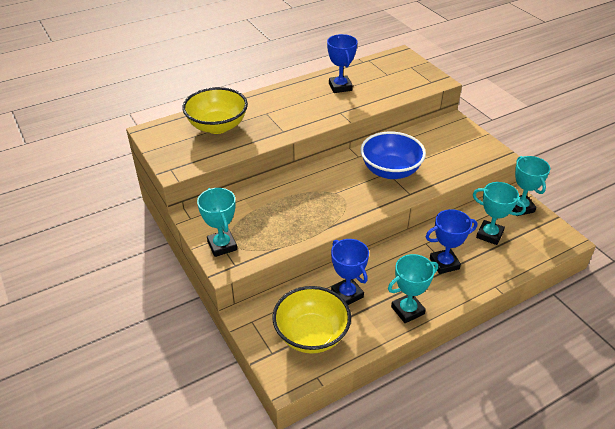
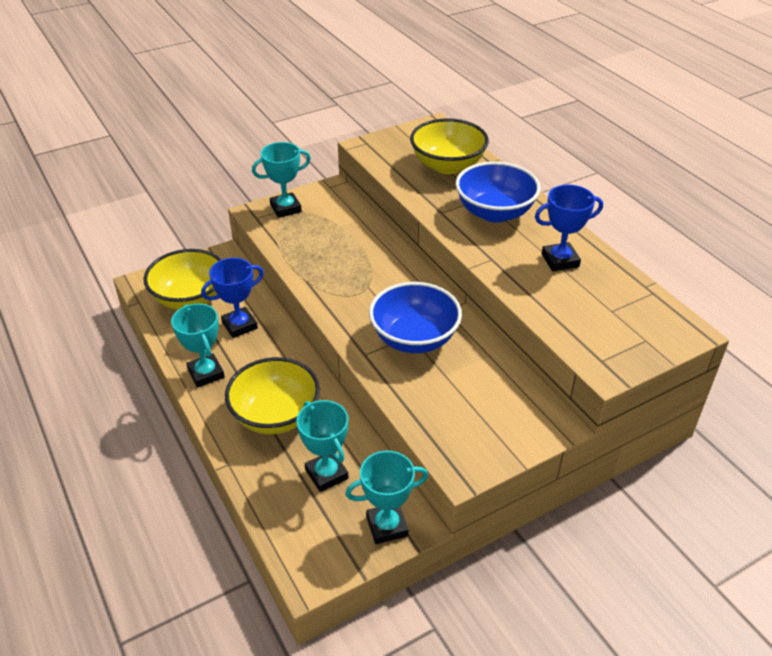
camera: 90 degrees right, 0 degrees up
blue trophy [426,209,478,274] -> yellow bowl [225,357,320,434]
turquoise trophy [473,182,526,245] -> turquoise trophy turned 60 degrees counterclockwise [296,400,348,492]
none -> blue bowl [455,162,541,223]

